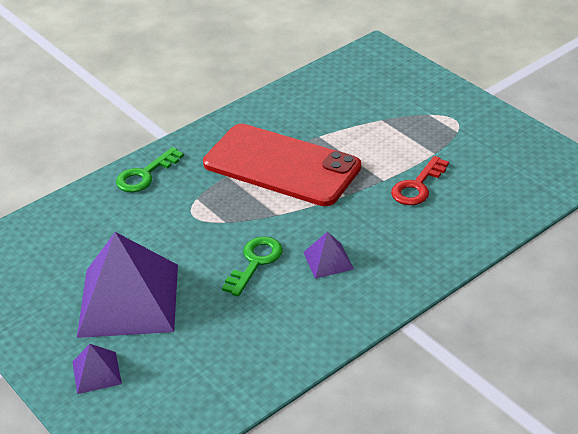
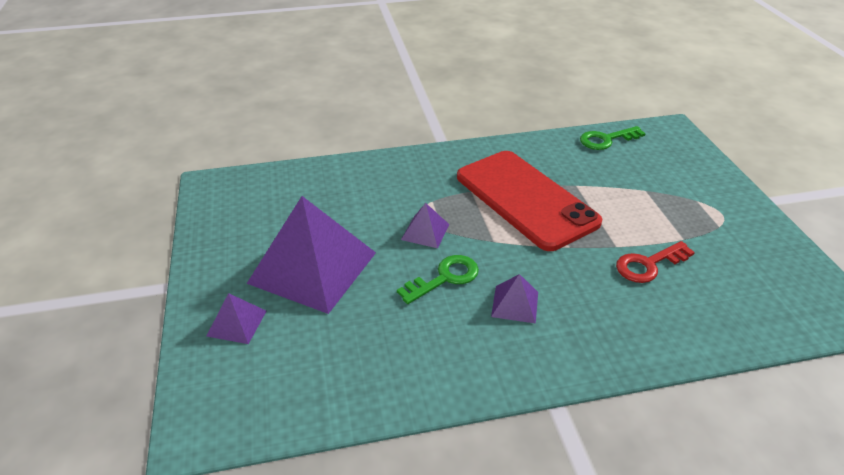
camera: 25 degrees right, 0 degrees up
green key [116,147,184,192] -> green key moved to [580,126,646,150]
none -> purple pyramid [401,203,450,248]

